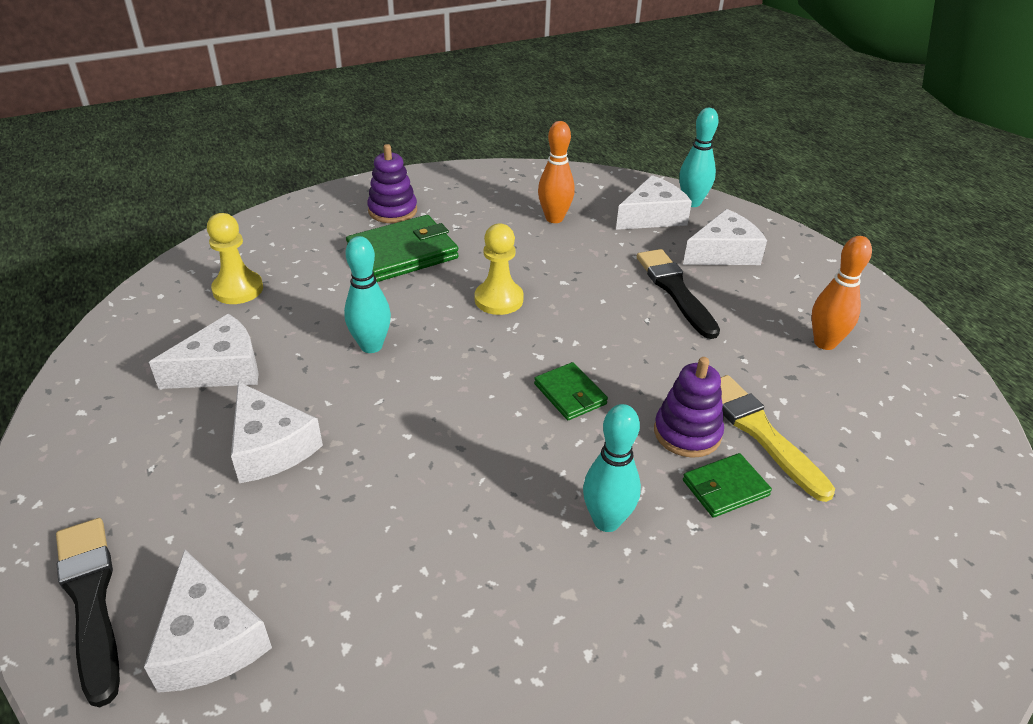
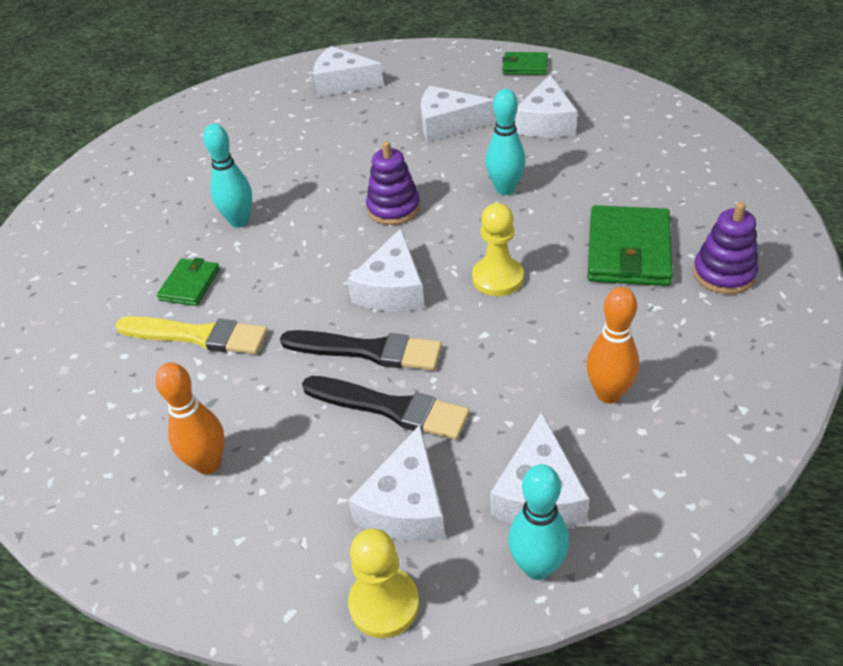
camera: 135 degrees right, 5 degrees up
black brush [56,518,120,707] -> black brush moved to [280,330,442,370]
yellow pawn [207,213,263,304] -> yellow pawn moved to [348,529,419,638]
green wallet [534,362,608,420] -> green wallet moved to [502,52,548,75]
purple stacking toy [654,357,724,458] -> purple stacking toy moved to [366,141,420,225]
none -> white cheese [347,228,425,312]

